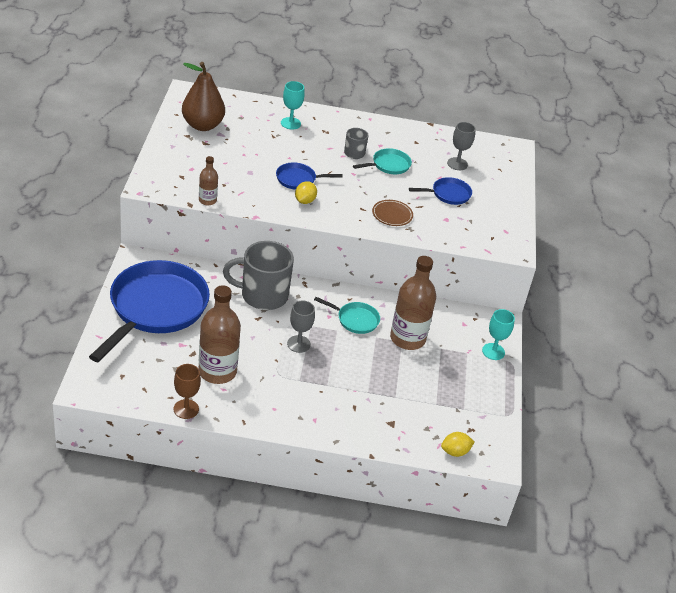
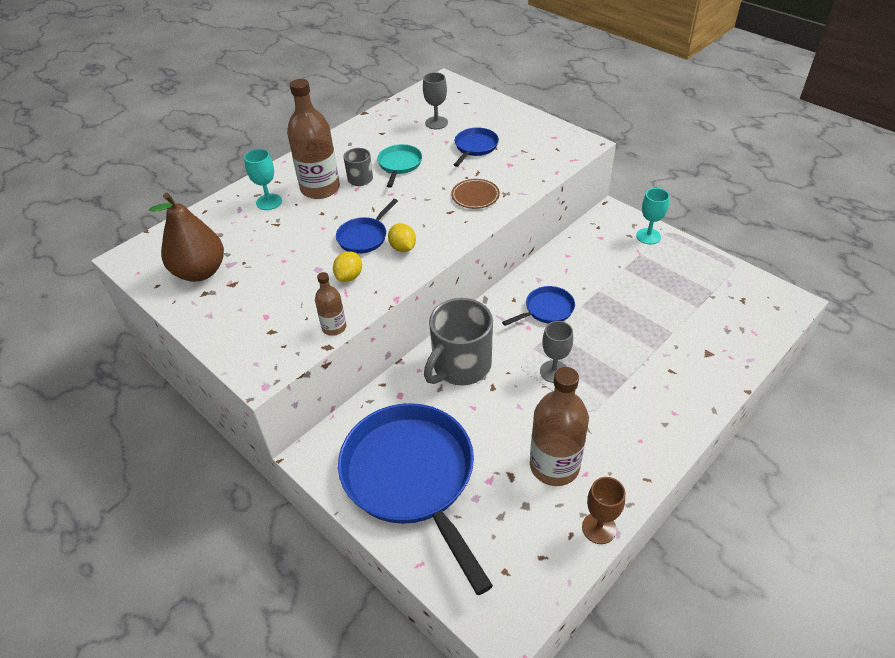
camera: 45 degrees left, 5 degrees up
turquoise pan [314,297,380,334] -> blue pan [502,286,575,326]
brown bottle [390,256,436,350] -> brown bottle moved to [287,79,340,199]
yellow lemon [441,432,474,457] -> yellow lemon moved to [333,251,362,282]

